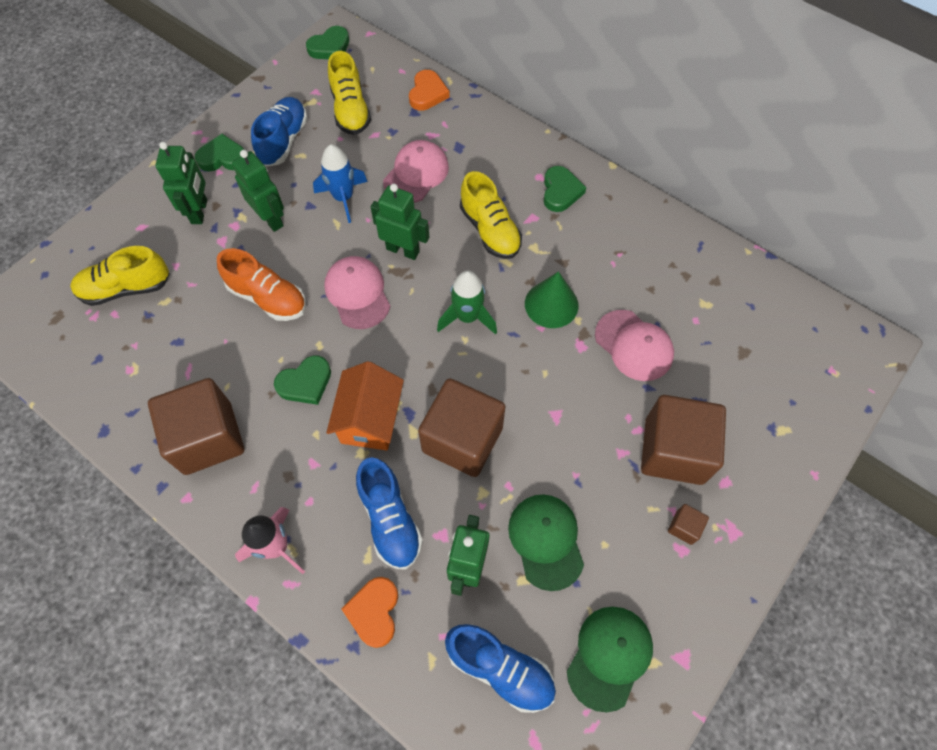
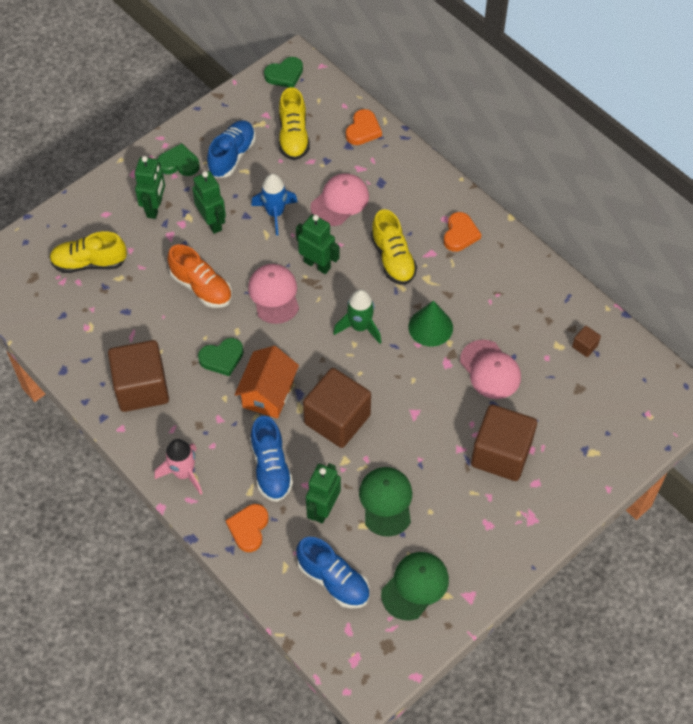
camera: 10 degrees right, 5 degrees down
green heart [544,166,586,212] -> orange heart [444,212,481,252]
brown cube [668,504,709,545] -> brown cube moved to [572,326,601,357]

